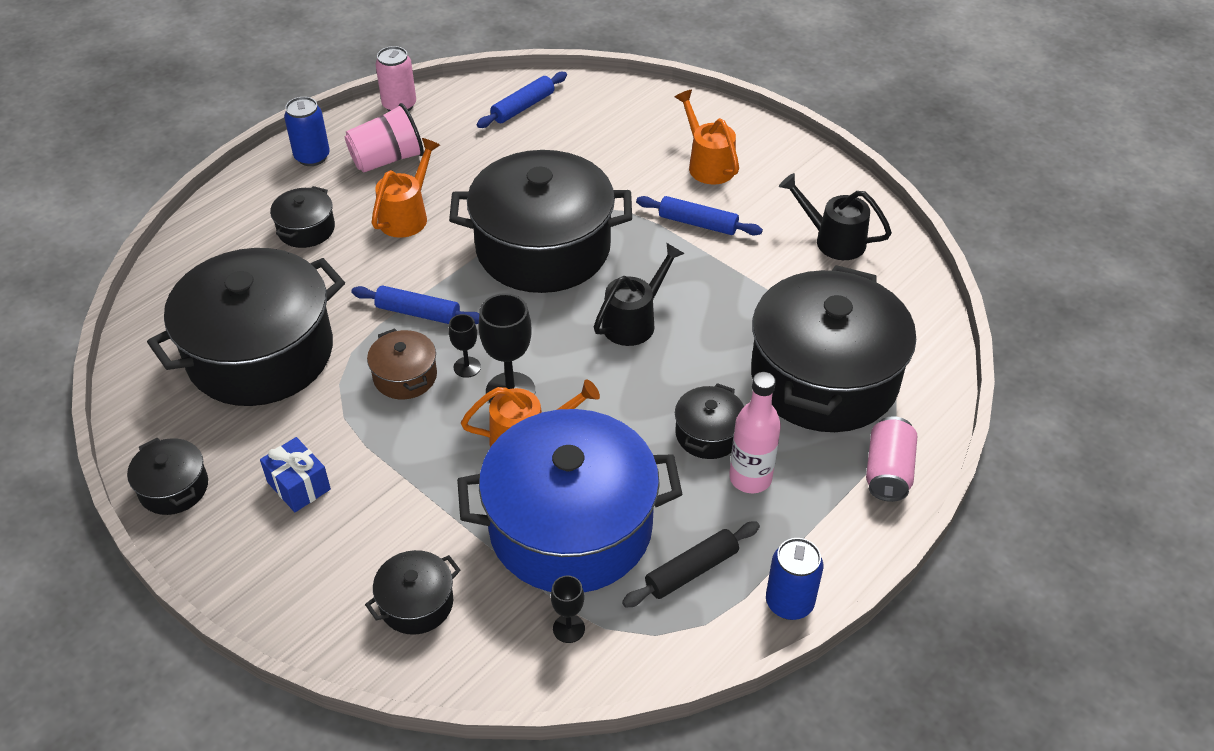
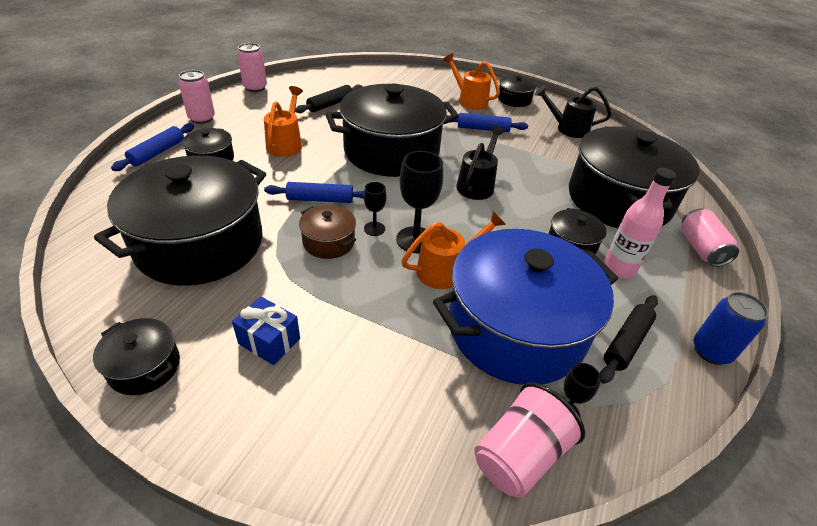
camera: 20 degrees left, 5 degrees down
blue can [284,97,330,166] -> pink can [178,70,215,124]
pink cup [345,103,424,173] -> pink cup moved to [474,382,585,498]
black pot [365,550,461,635] -> black pot moved to [498,75,536,107]
blue rolling pin [477,72,567,128] -> blue rolling pin moved to [111,123,194,171]
none -> black rolling pin [295,84,363,113]

